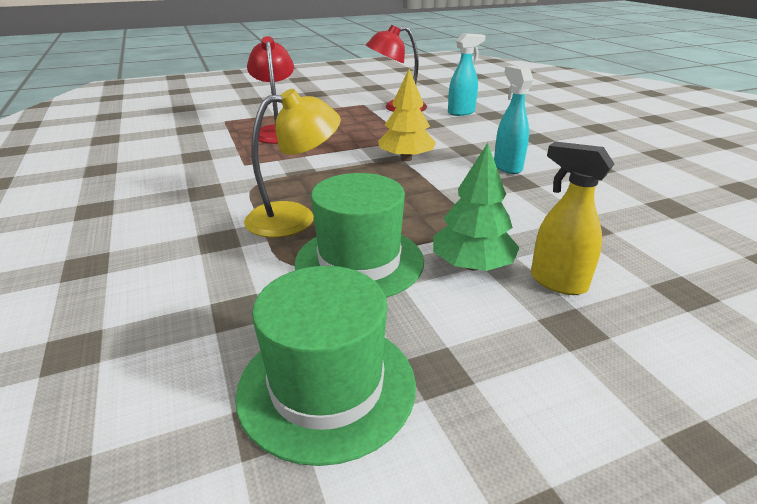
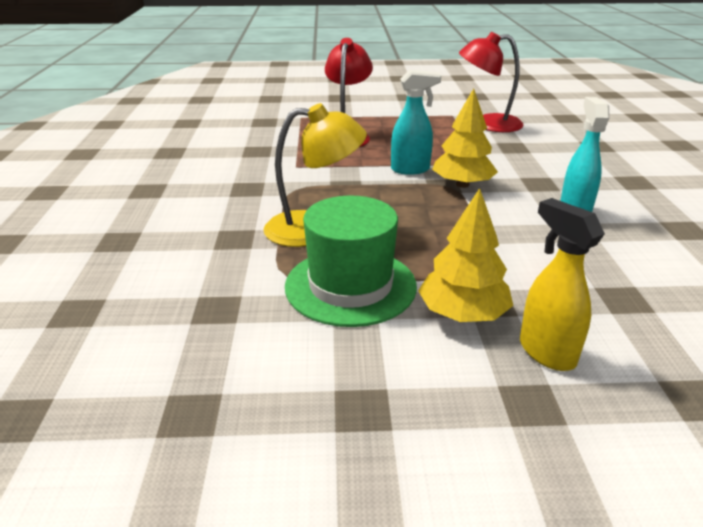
camera: 20 degrees right, 0 degrees up
green hat [235,266,416,466] -> none
green tree [433,143,519,271] -> yellow tree [418,188,513,322]
turquoise spray bottle [448,33,486,116] -> turquoise spray bottle moved to [391,70,441,175]

